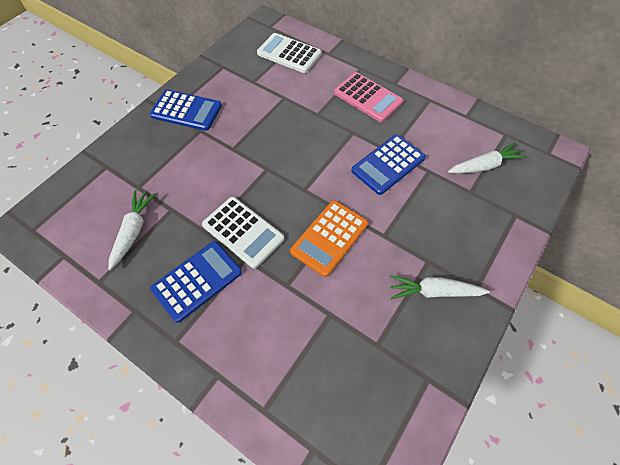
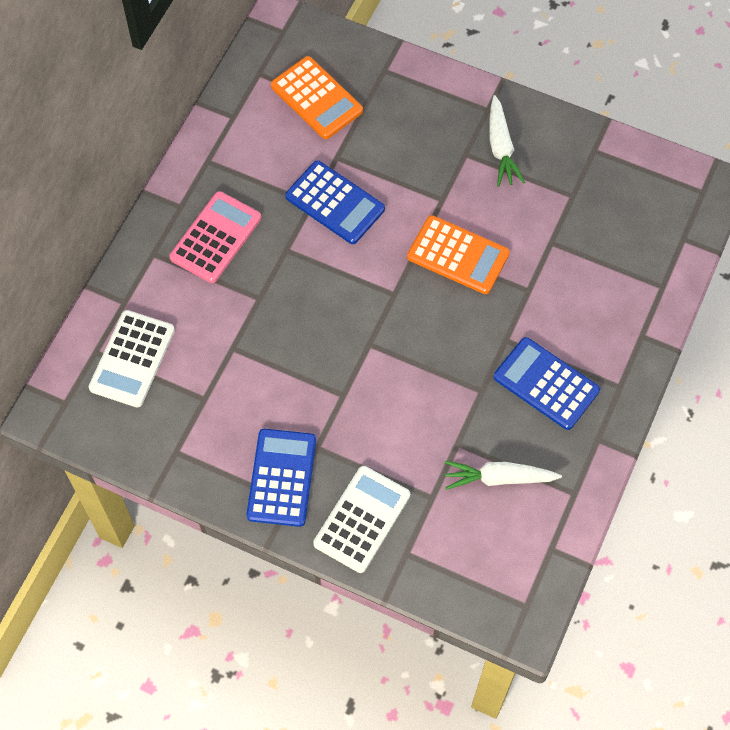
camera: 100 degrees left, 5 degrees up
white calculator [202,197,284,268] -> white calculator moved to [313,466,410,573]
white carrot [448,142,527,174] -> orange calculator [271,56,363,139]

